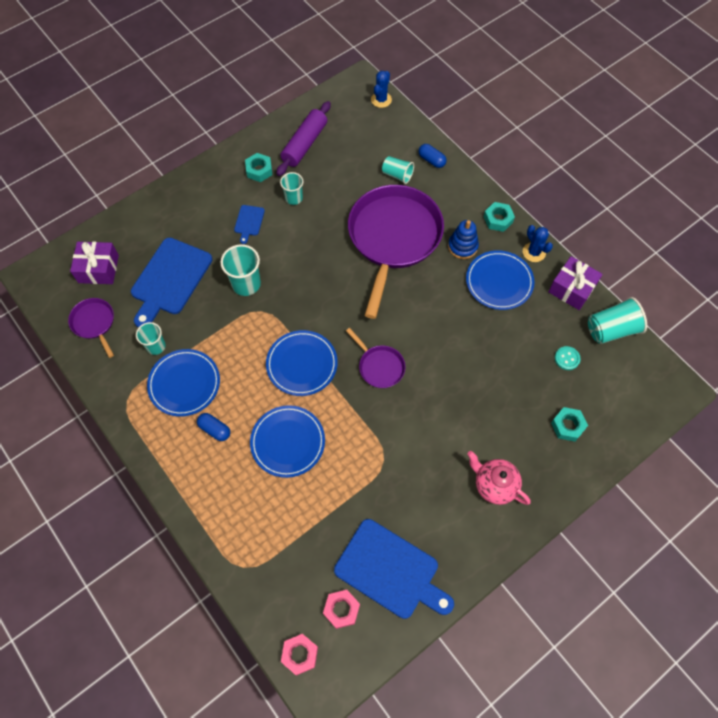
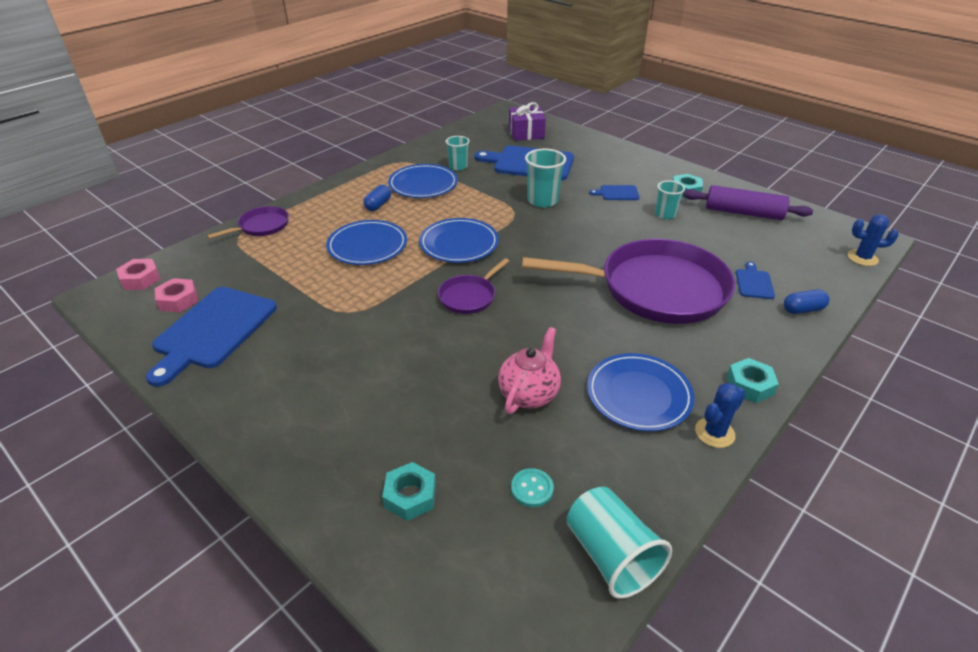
camera: 80 degrees right, 25 degrees down
purple pan [68,298,114,358] -> purple pan moved to [207,206,289,239]
turquoise cup [382,156,414,184] -> blue cutting board [736,262,775,299]
blue capsule [419,144,447,168] -> blue capsule turned 45 degrees clockwise [784,289,830,314]
blue stacking toy [448,220,479,259] -> none
pink teapot [467,451,531,505] -> pink teapot moved to [498,327,561,414]
purple gift [548,256,603,310] -> none

